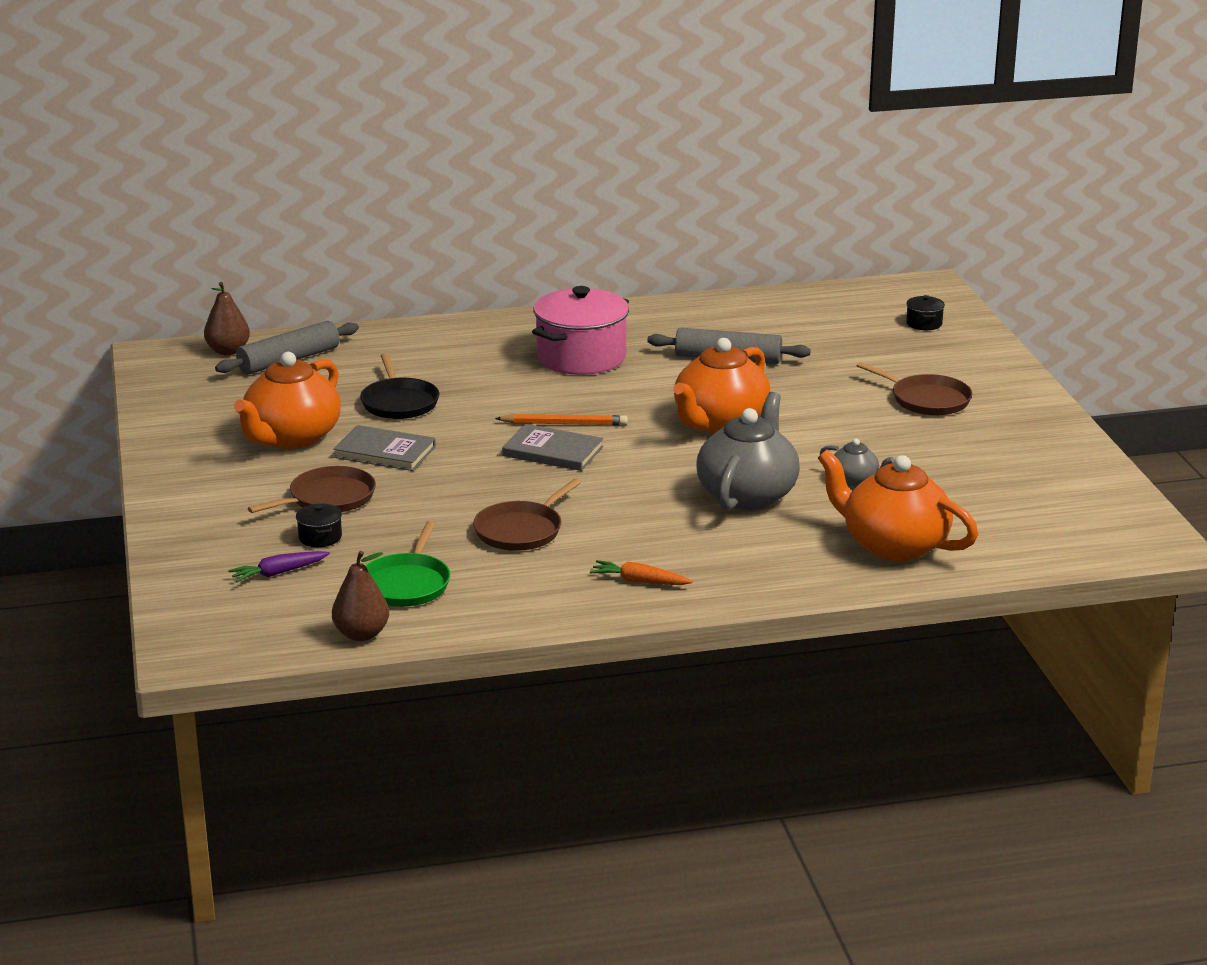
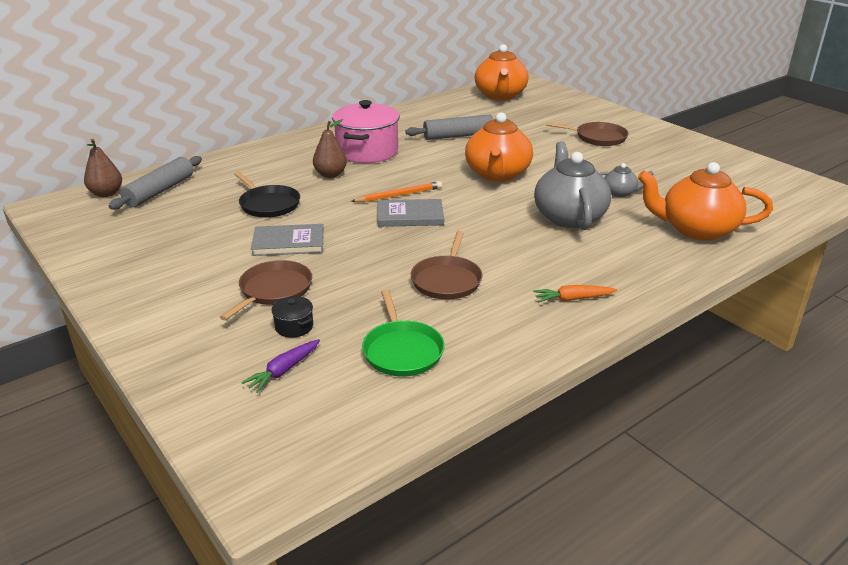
camera: 25 degrees left, 5 degrees up
orange teapot [234,352,341,449] -> orange teapot moved to [475,44,528,100]
brown pear [332,551,389,641] -> brown pear moved to [313,119,347,178]
black pot [906,295,945,330] -> none

